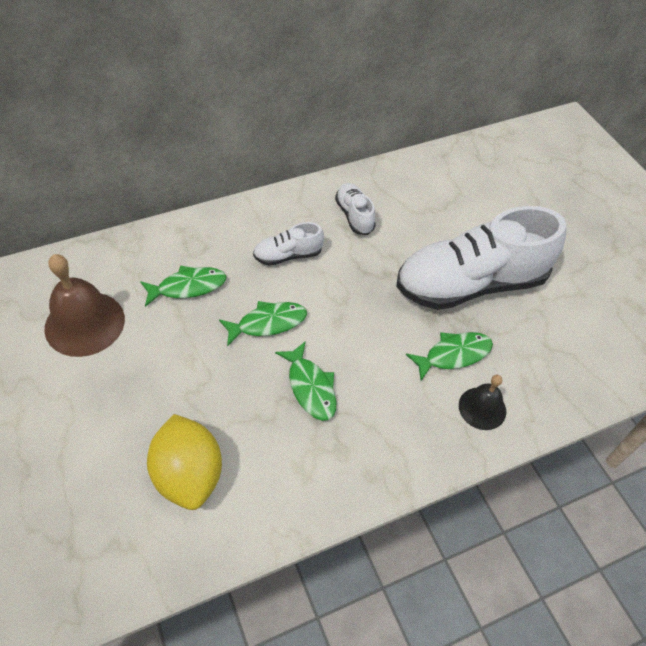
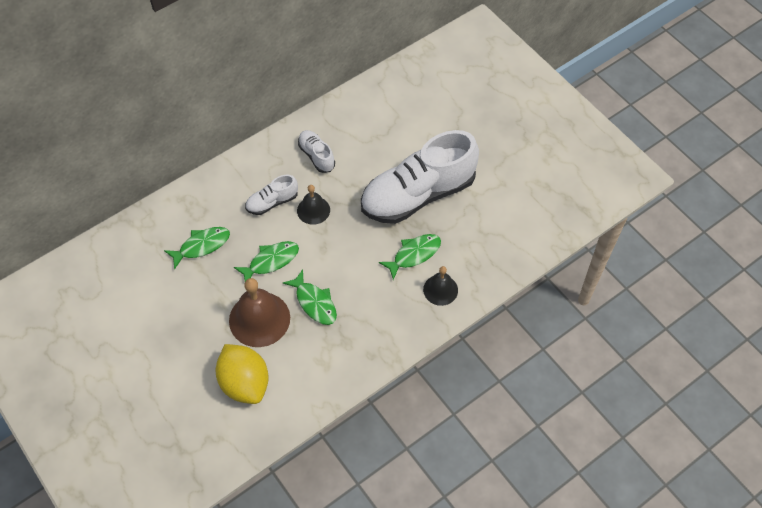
camera: 10 degrees left, 5 degrees up
brown bell [44,254,125,357] -> brown bell moved to [229,278,290,347]
none -> black bell [297,185,330,225]

